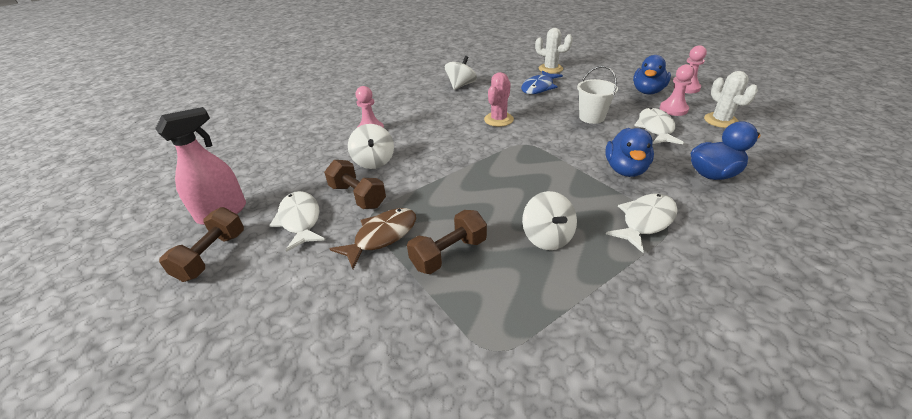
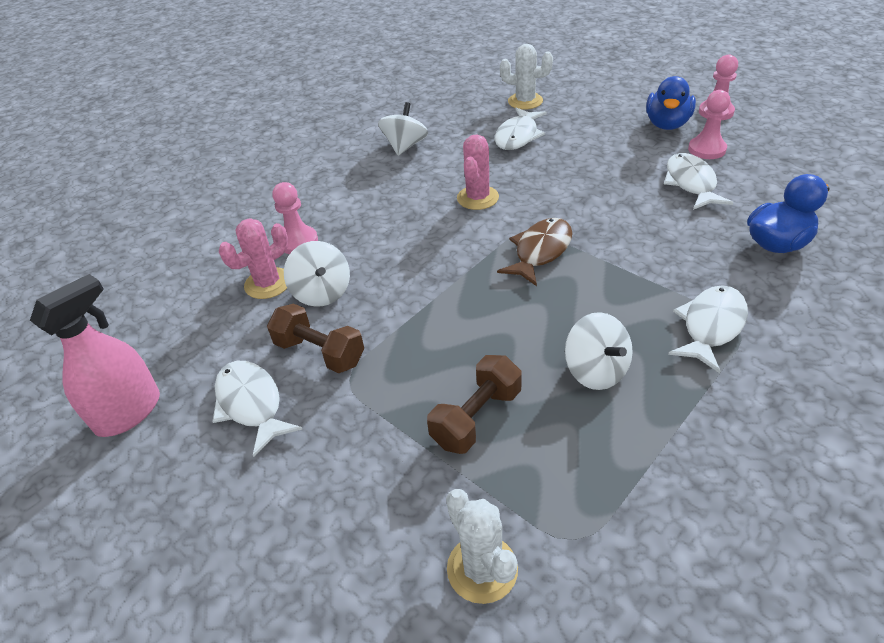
camera: 10 degrees left, 5 degrees up
brown dumbbell [159,207,244,282] -> none
brown fish [330,208,416,269] -> brown fish moved to [497,218,573,286]
blue fish [521,70,563,94] -> white fish [494,107,547,150]
white bucket [577,66,618,124] -> none
blue duck [606,128,654,177] -> none
white cactus [704,71,758,128] -> white cactus moved to [446,489,518,604]
none -> pink cactus [219,218,288,299]

